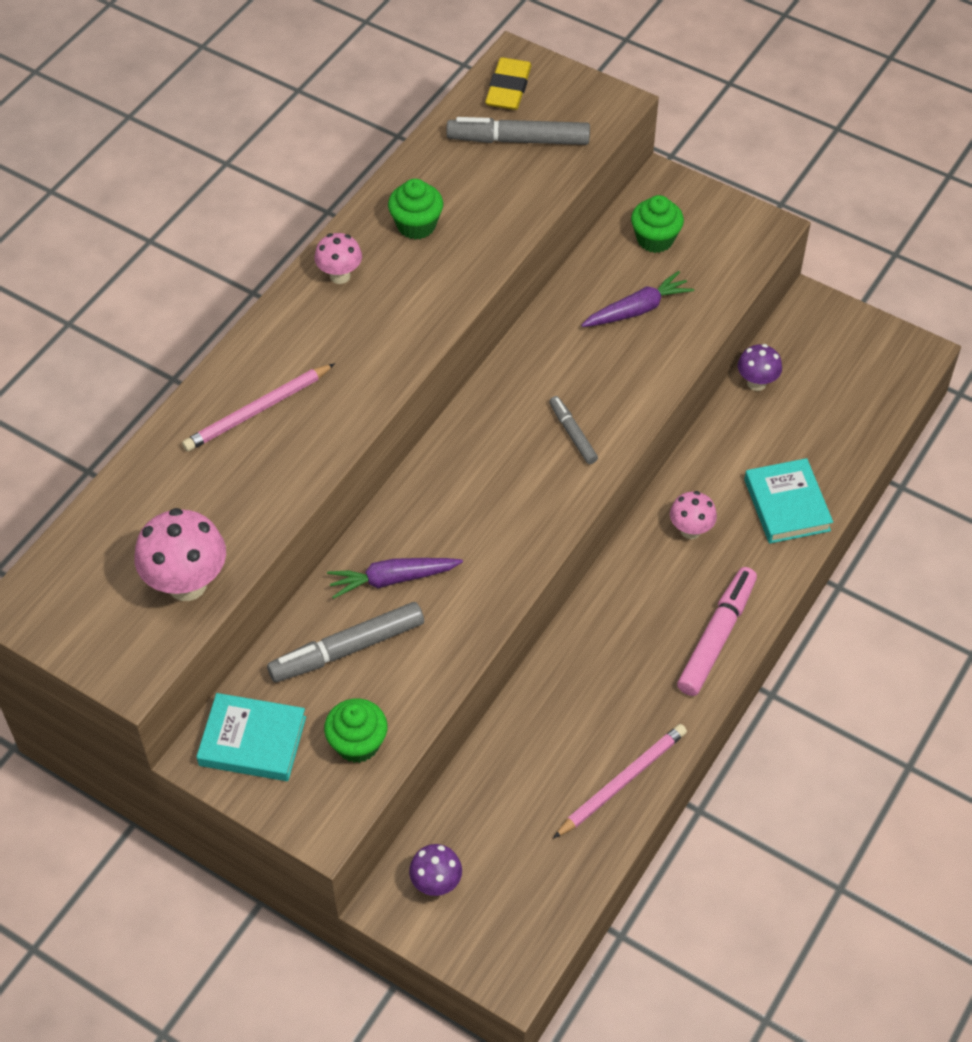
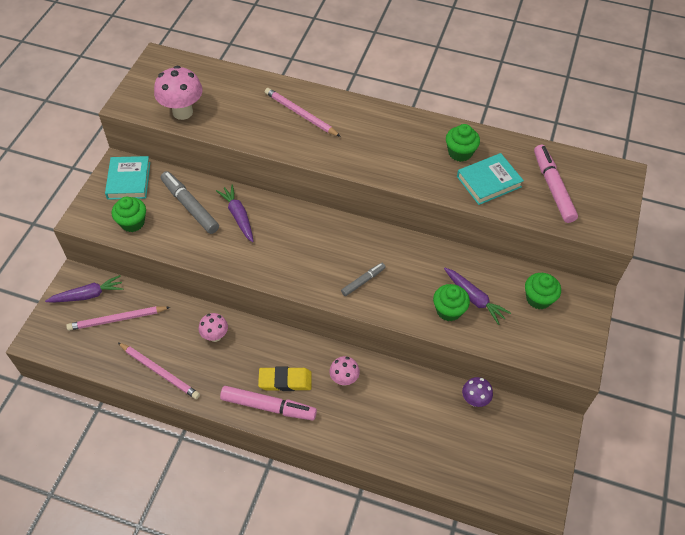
camera: 75 degrees right, 0 degrees up
pink mushroom [314,233,362,284] -> pink mushroom moved to [199,313,228,342]
purple mushroom [409,844,462,896] -> purple carrot [45,275,123,302]
grey marker [446,117,590,145] -> pink marker [534,145,578,223]
yellow eraser [485,57,532,110] -> yellow eraser moved to [258,367,312,391]
turquoise book [744,458,833,544] -> turquoise book moved to [457,153,524,205]
none -> pink pencil [66,306,170,331]
none -> green cupcake [433,284,470,321]

